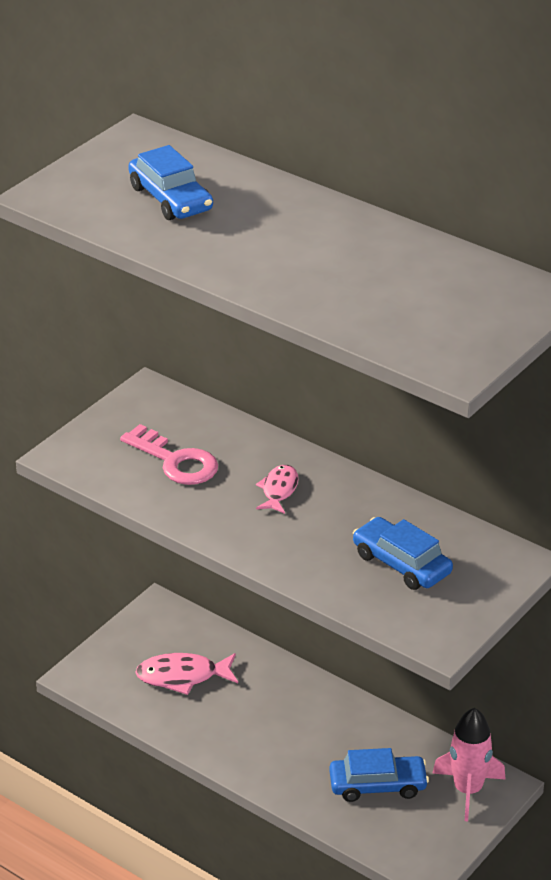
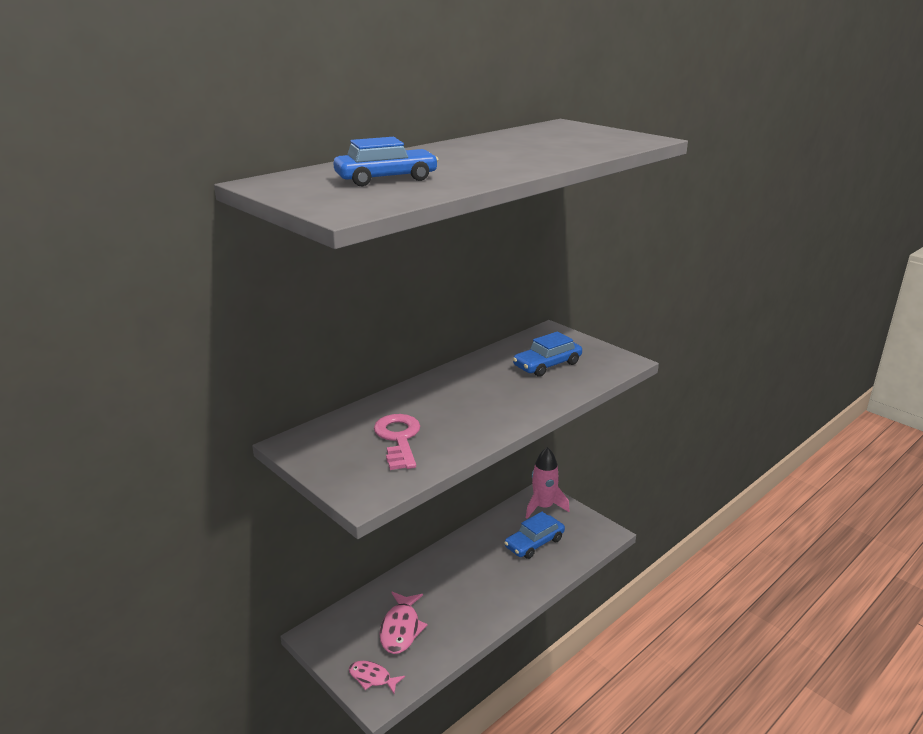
camera: 80 degrees left, 10 degrees down
pink key [120,424,218,485] -> pink key turned 60 degrees counterclockwise [374,414,420,470]
pink fish [256,465,298,514] -> pink fish moved to [349,661,405,693]
blue car [329,748,429,802] -> blue car turned 135 degrees counterclockwise [504,512,565,559]

